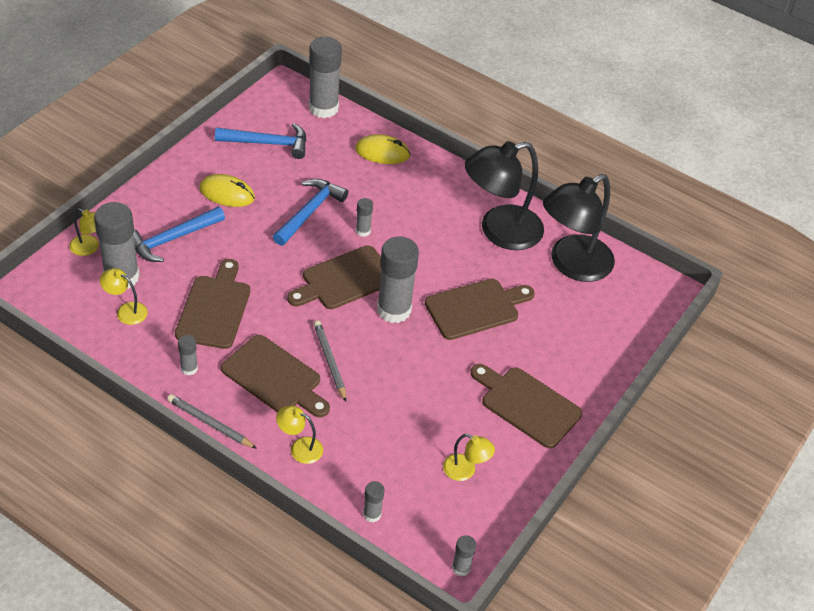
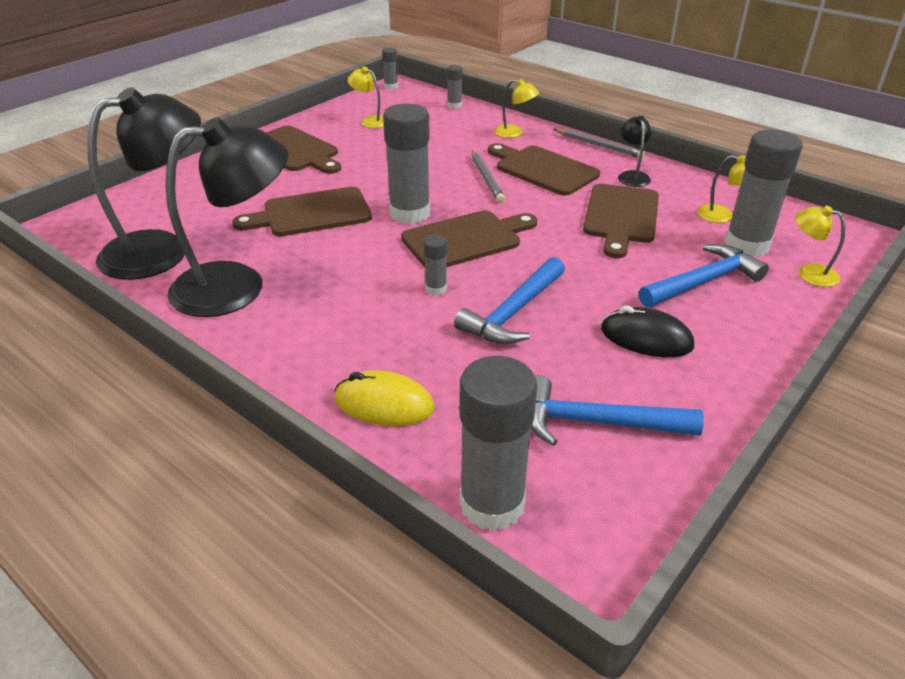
camera: 170 degrees left, 10 degrees down
grey glue stick [178,335,198,375] -> black lamp [618,116,651,187]
yellow mouse [199,174,255,207] -> black mouse [601,306,694,357]

